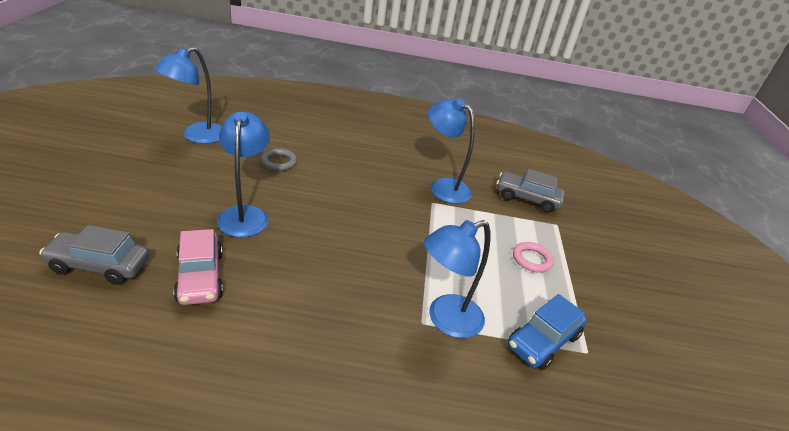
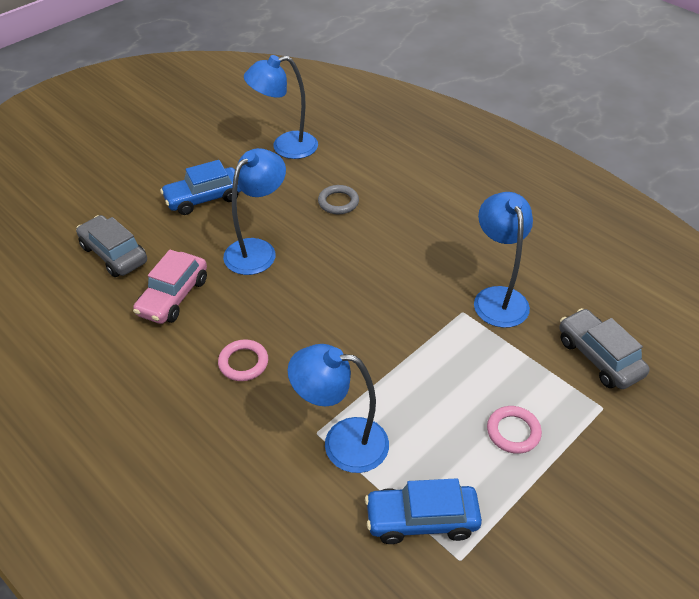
camera: 45 degrees right, 10 degrees up
none -> blue car [160,160,241,215]
none -> pink ring [218,339,268,381]

